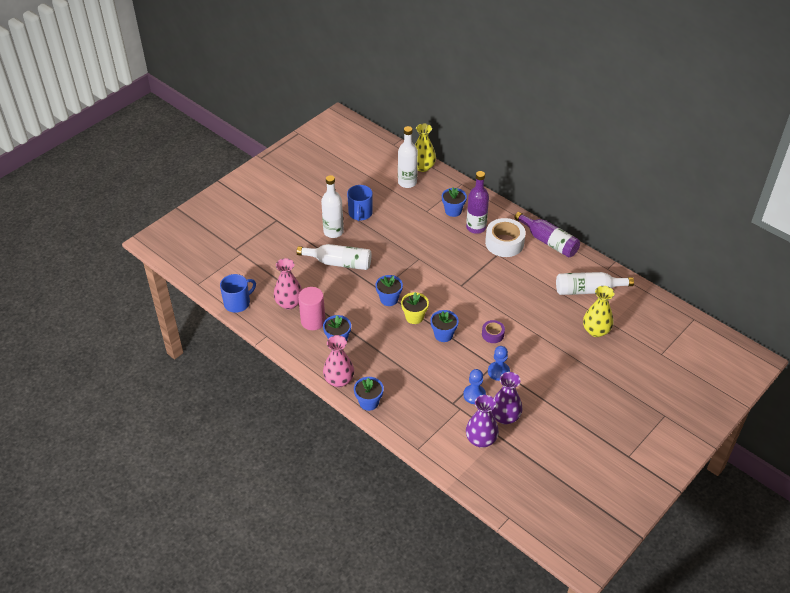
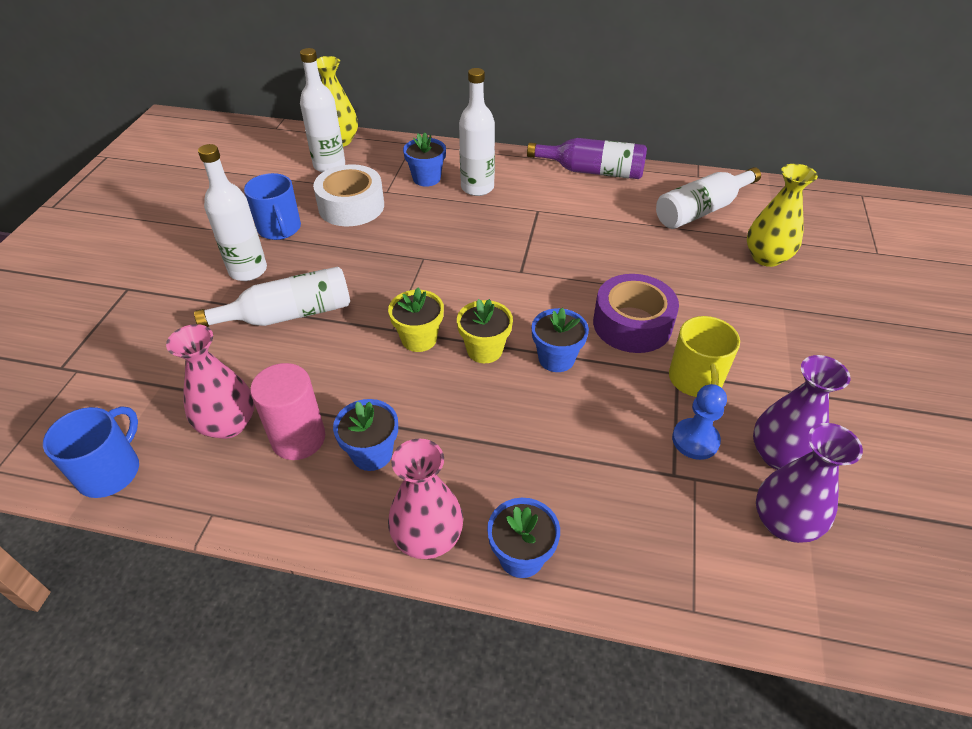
camera: 30 degrees left, 0 degrees up
blue flower pot [375,275,403,306] -> yellow flower pot [388,287,444,352]
purple bottle [466,171,489,234] -> white bottle [459,68,495,196]
purple tape [482,320,505,343] -> purple tape [593,274,679,353], size x1.88
white tape [485,218,526,257] -> white tape moved to [313,164,384,226]
blue pawn [488,346,510,381] -> yellow mug [669,316,740,397]

